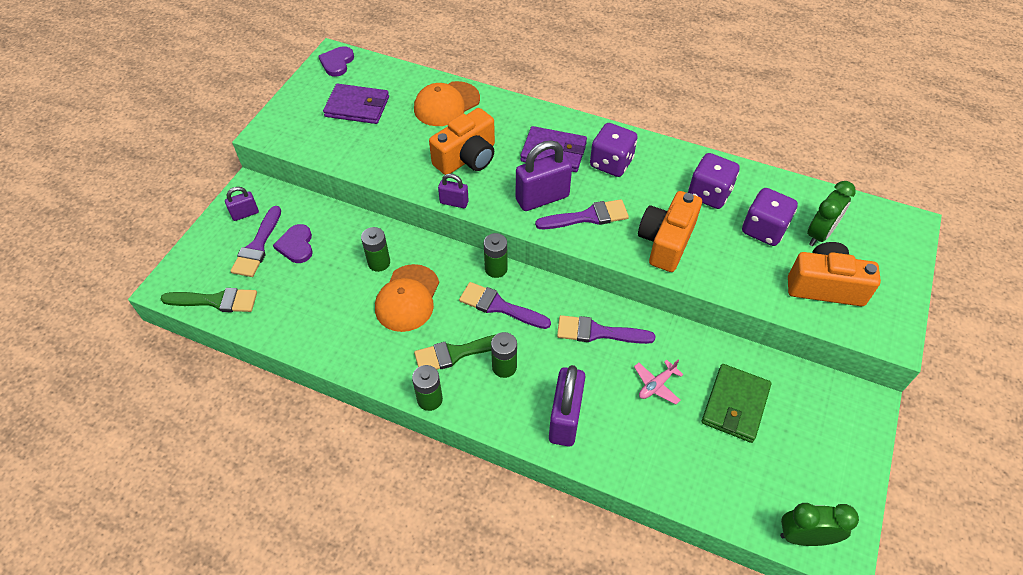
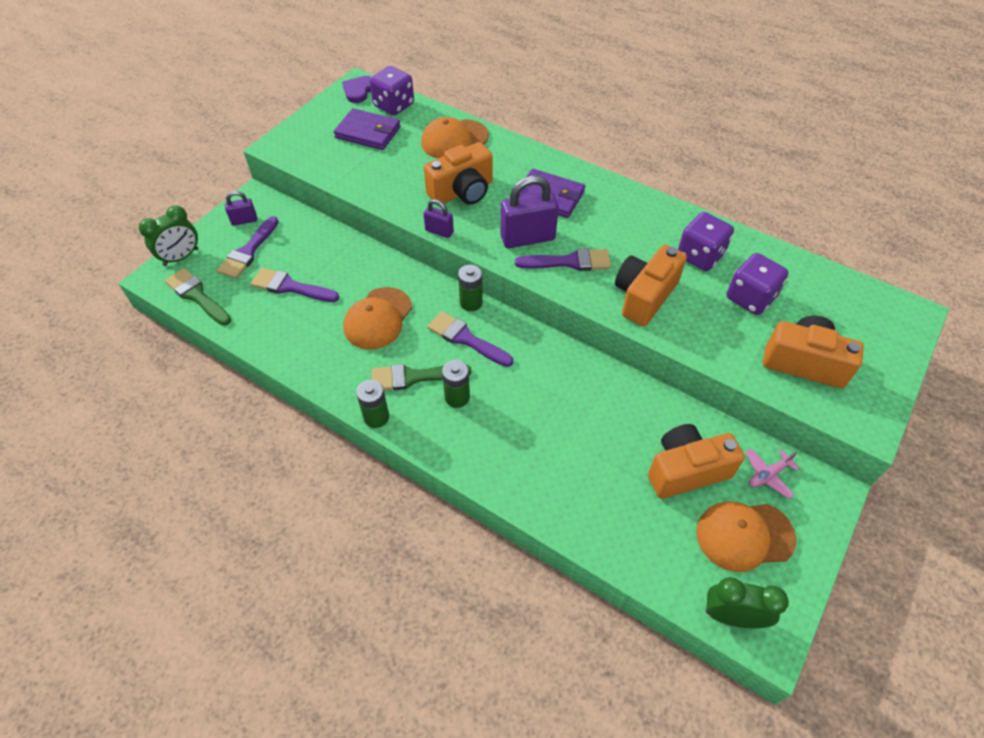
camera: 10 degrees right, 0 degrees up
green brush [160,288,257,312] -> green brush turned 150 degrees counterclockwise [165,268,231,326]
purple heart [273,224,313,263] -> none
green battery [361,227,390,272] -> none
purple padlock [549,365,586,446] -> none
purple brush [557,315,655,344] -> purple brush moved to [251,268,339,302]
purple dice [590,123,638,177] -> purple dice moved to [370,66,414,115]
pink plane [634,360,683,405] -> pink plane moved to [746,448,800,499]
green wallet [702,364,771,443] -> orange camera [648,424,745,499]
green clock [807,181,856,246] -> green clock moved to [139,206,198,266]
none -> orange cap [696,502,797,572]

